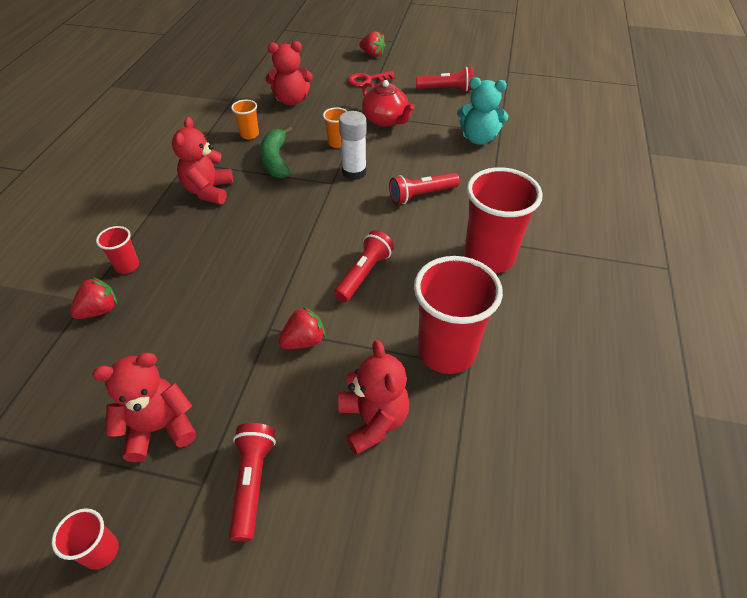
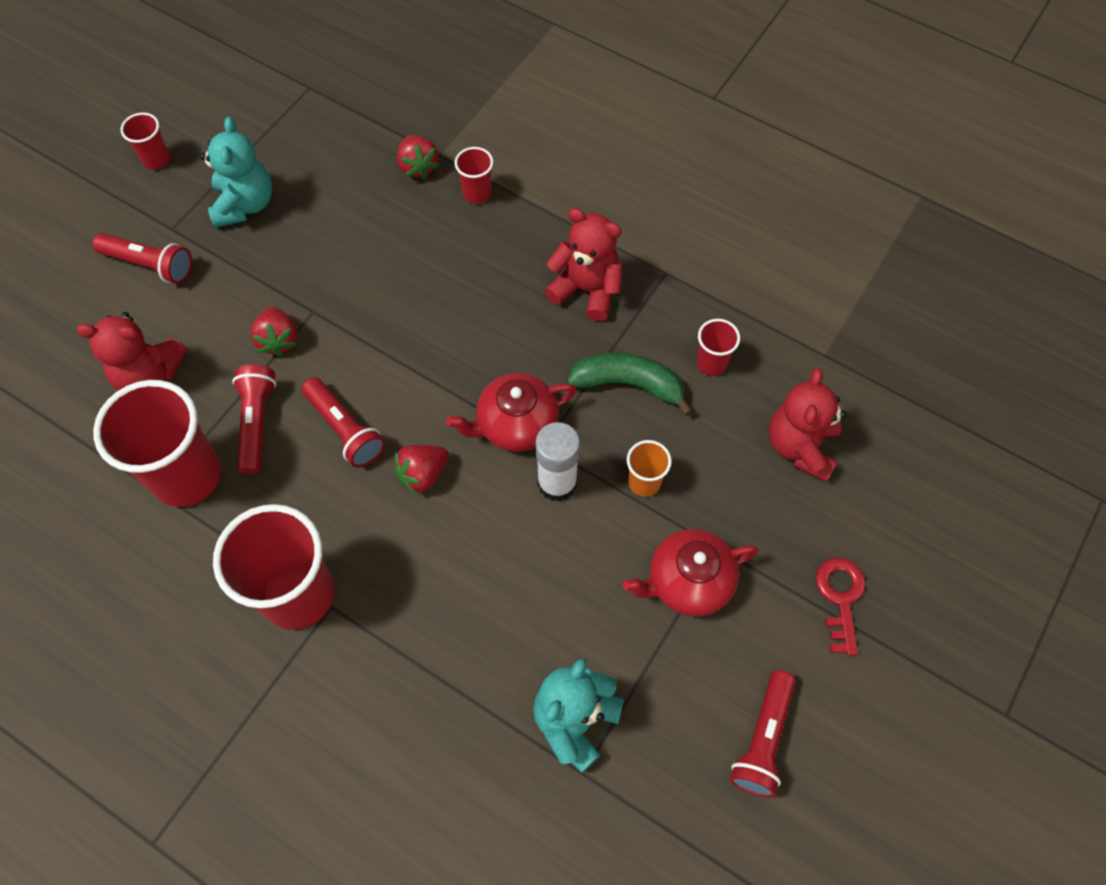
camera: 110 degrees right, 15 degrees up
red teddy bear [92,352,196,462] -> turquoise teddy bear [200,117,272,228]
orange cup [231,100,259,139] -> red cup [696,319,740,376]
red strawberry [359,31,386,57] -> red strawberry moved to [393,445,449,495]
red flashlight [389,173,460,204] -> red flashlight moved to [232,365,276,474]
none -> red teapot [446,373,577,452]

